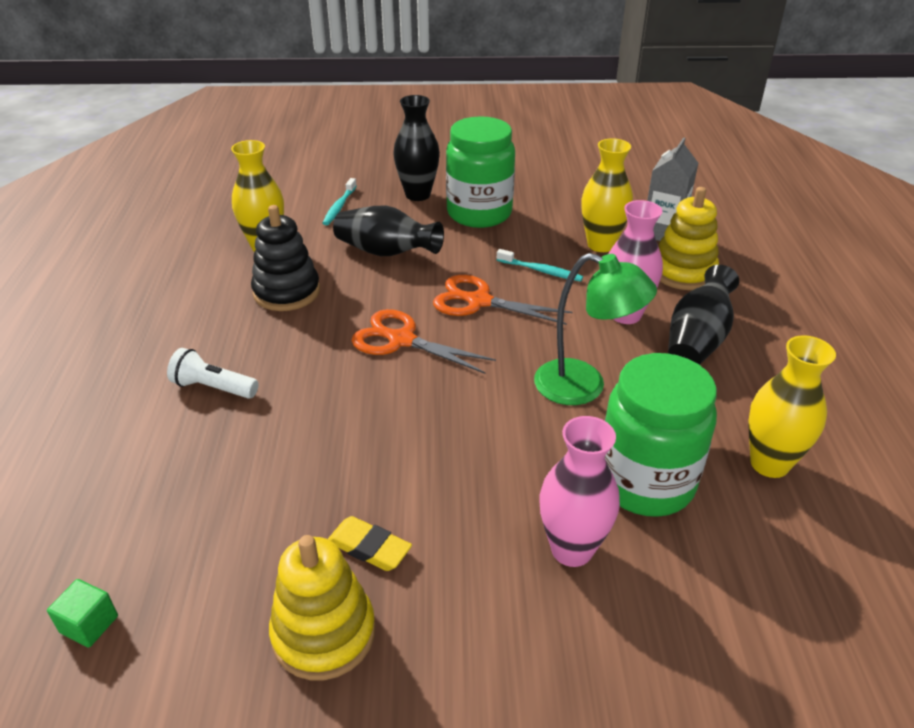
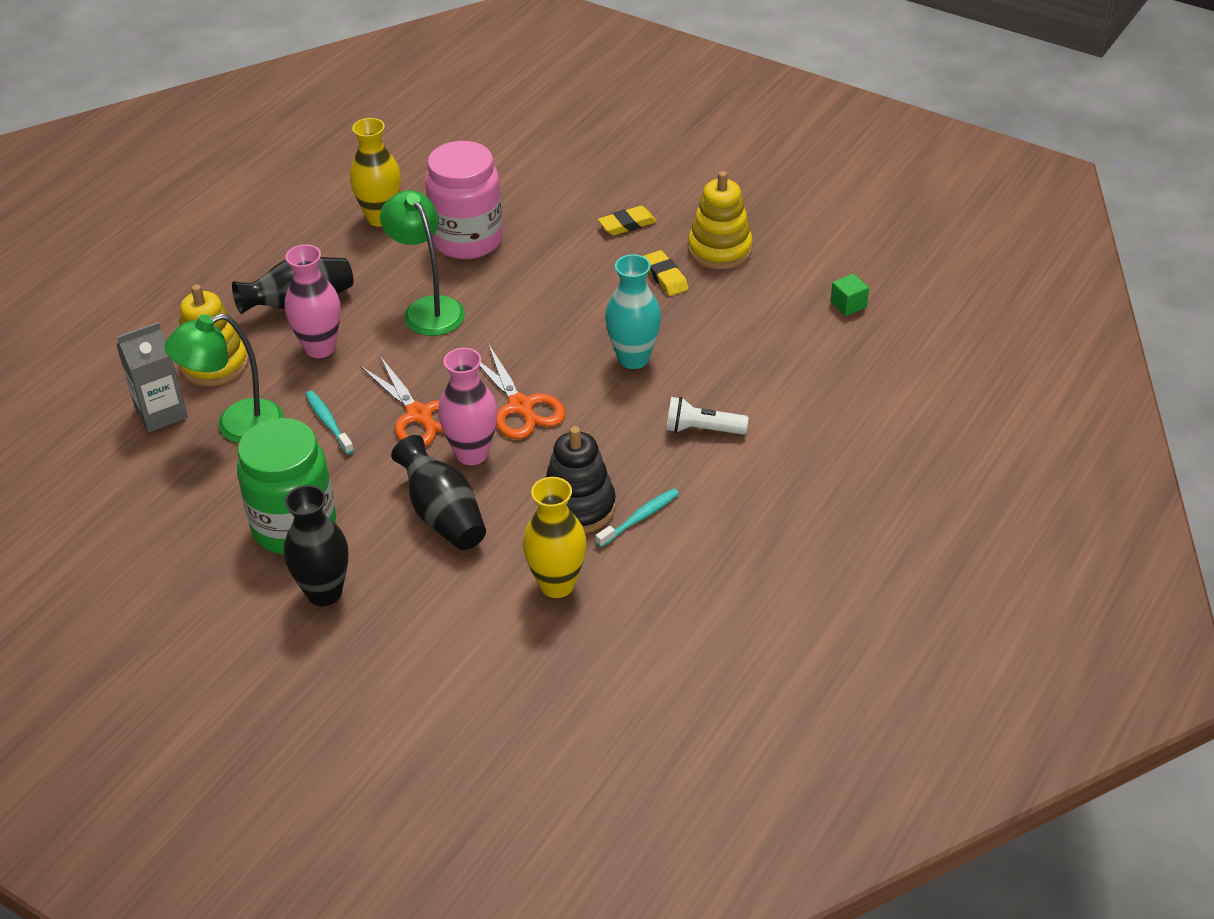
camera: 145 degrees left, 5 degrees up
white flashlight [167,348,258,399] -> white flashlight turned 135 degrees clockwise [666,397,749,434]
turquoise toothbrush [323,178,357,225] -> turquoise toothbrush moved to [596,488,679,547]
pink vase [539,416,620,567] -> pink vase moved to [438,348,497,465]
yellow vase [581,138,633,252] -> green lamp [164,313,284,443]
green jar [605,353,717,517] -> pink jar [425,141,503,259]
none -> yellow eraser [598,206,657,235]
none -> turquoise vase [605,254,661,369]

